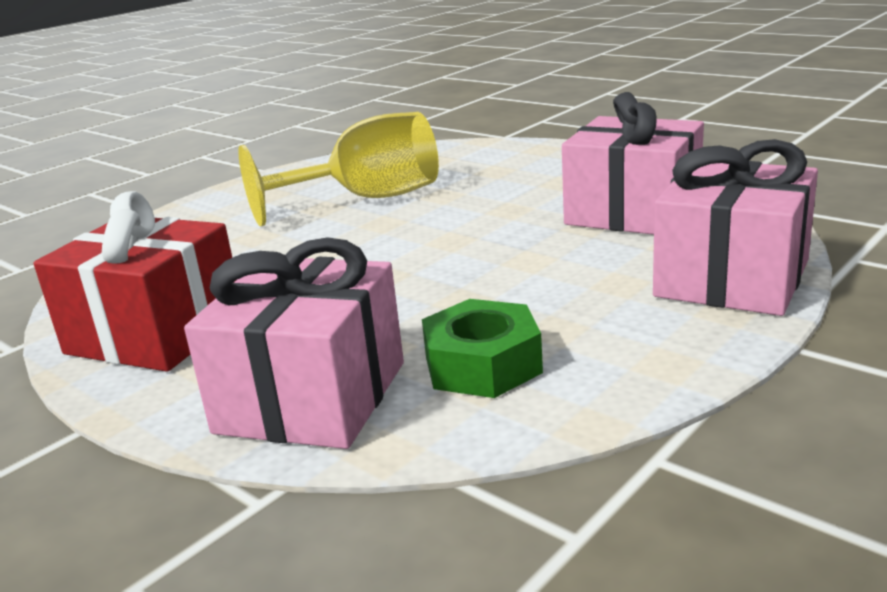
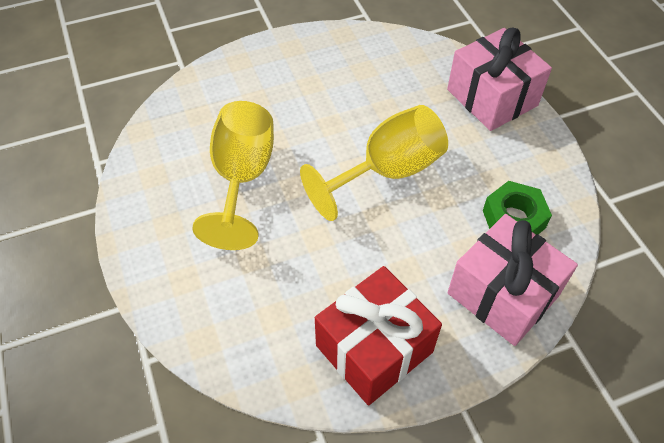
camera: 65 degrees left, 30 degrees up
pink gift [562,92,704,235] -> none
none -> yellow goblet [300,105,448,221]

